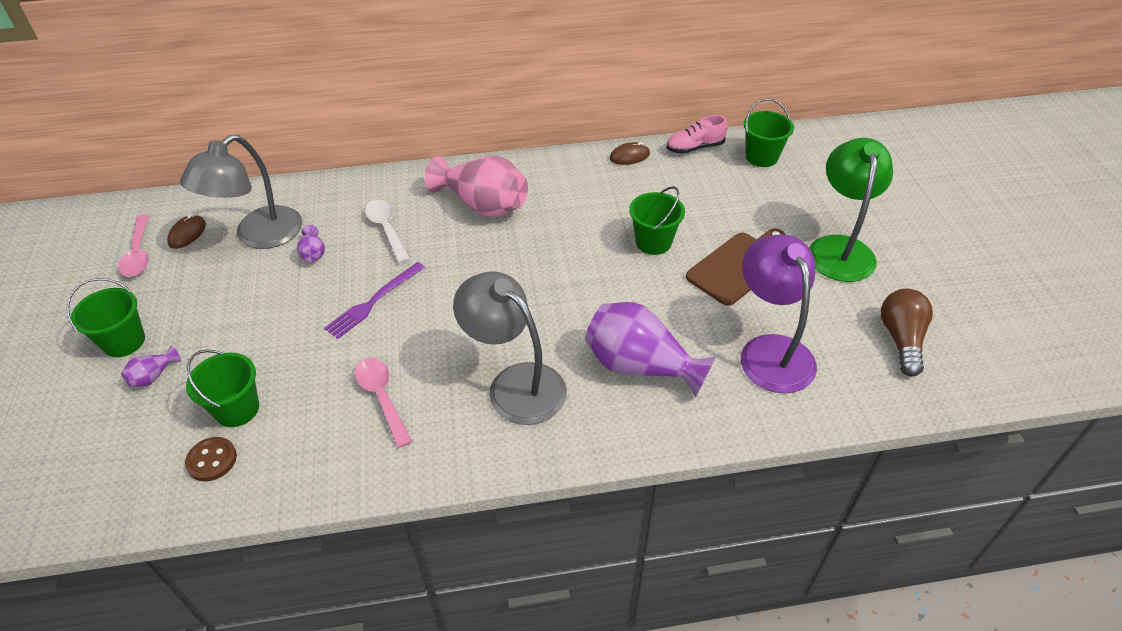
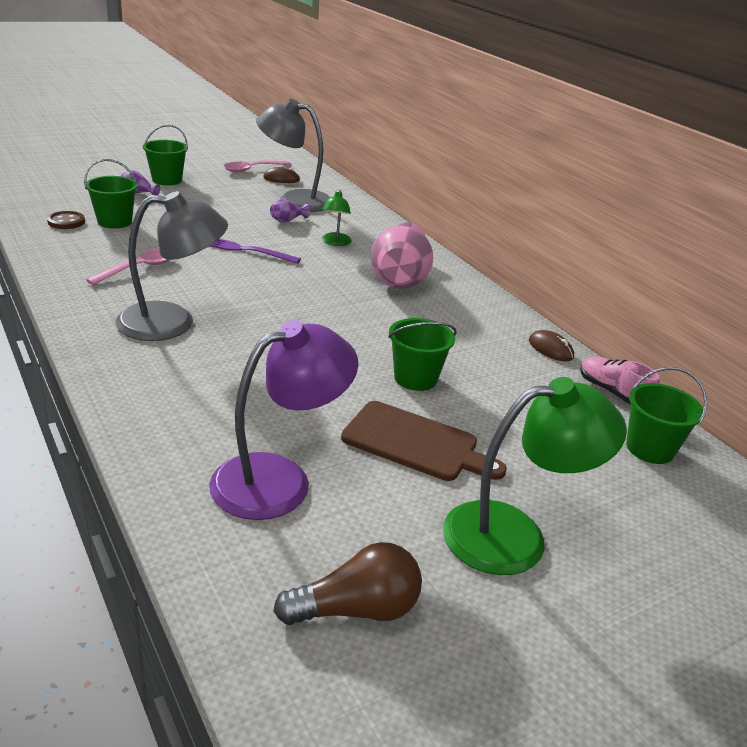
camera: 65 degrees right, 15 degrees down
white spoon [365,200,410,263] -> green lamp [322,190,352,246]
grey lamp [453,271,567,425] -> grey lamp turned 60 degrees clockwise [116,191,228,341]
purple vase [585,302,716,398] -> none

